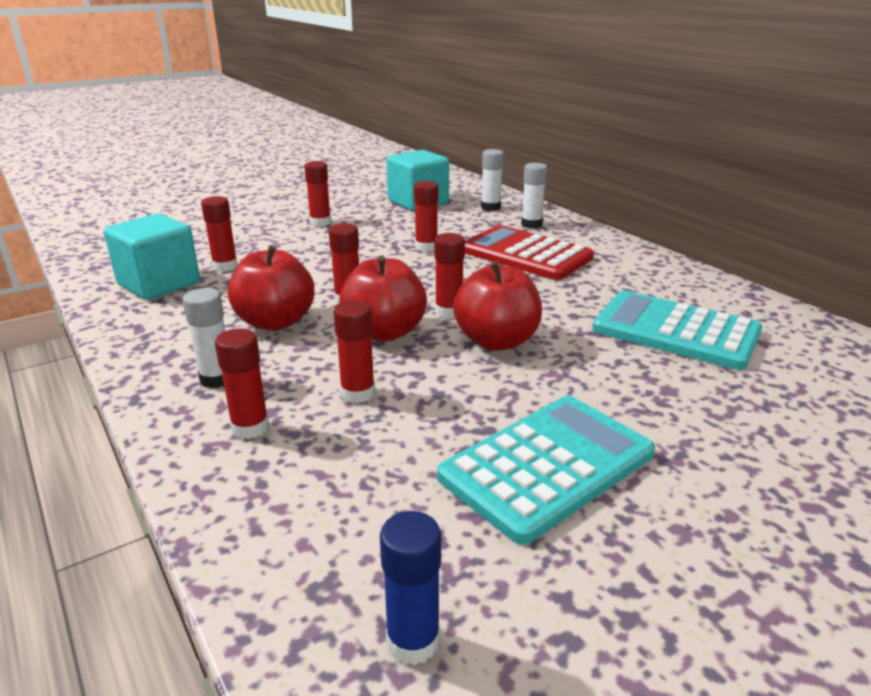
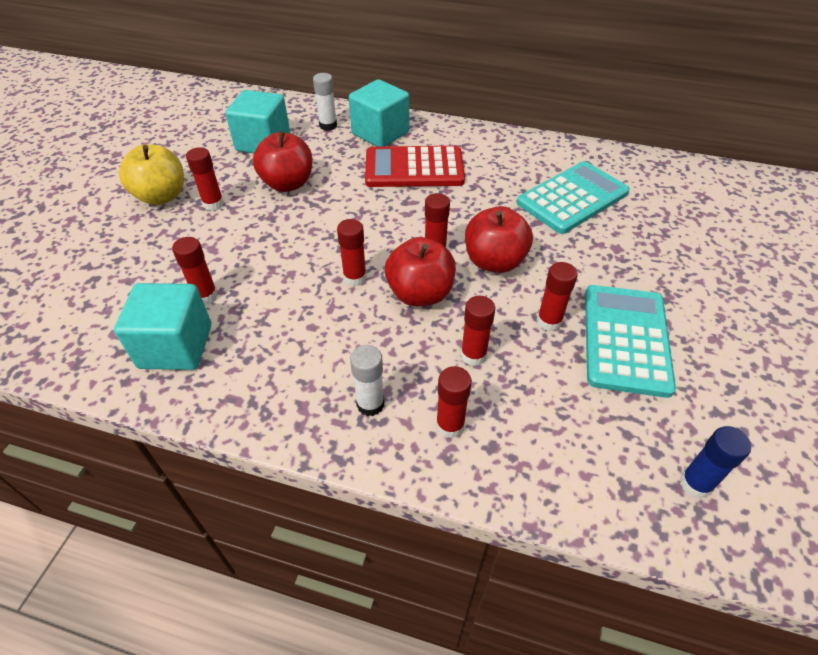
camera: 40 degrees left, 20 degrees up
red apple [228,245,314,331] -> red apple moved to [253,131,313,192]
red glue stick [414,181,438,252] -> red glue stick moved to [537,262,578,331]
white glue stick [521,163,547,228] -> turquoise cube [349,79,409,147]
turquoise calculator [592,291,762,370] -> turquoise calculator turned 150 degrees clockwise [517,161,630,234]
none -> yellow apple [119,145,184,205]

